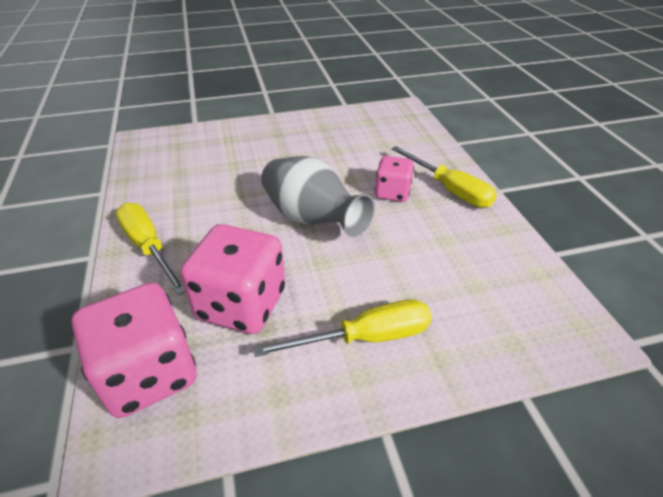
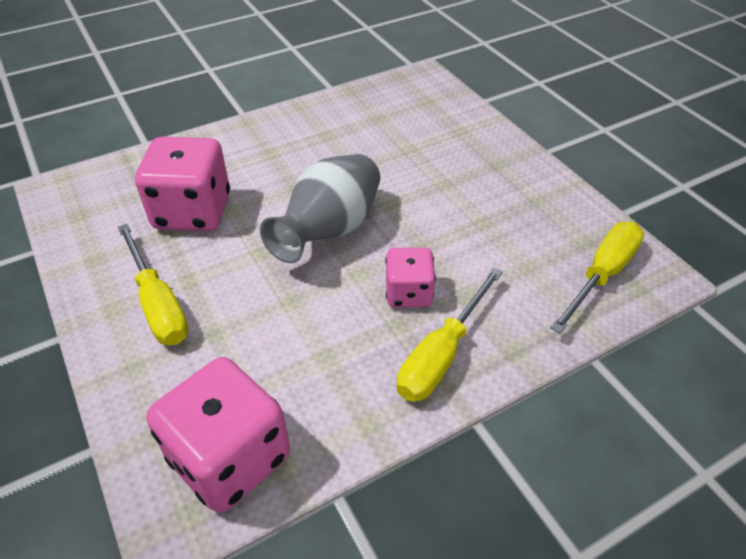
camera: 75 degrees right, 5 degrees up
pink dice [72,282,196,418] -> pink dice moved to [147,357,290,513]
yellow screwdriver [116,203,186,295] -> yellow screwdriver moved to [550,222,644,334]

